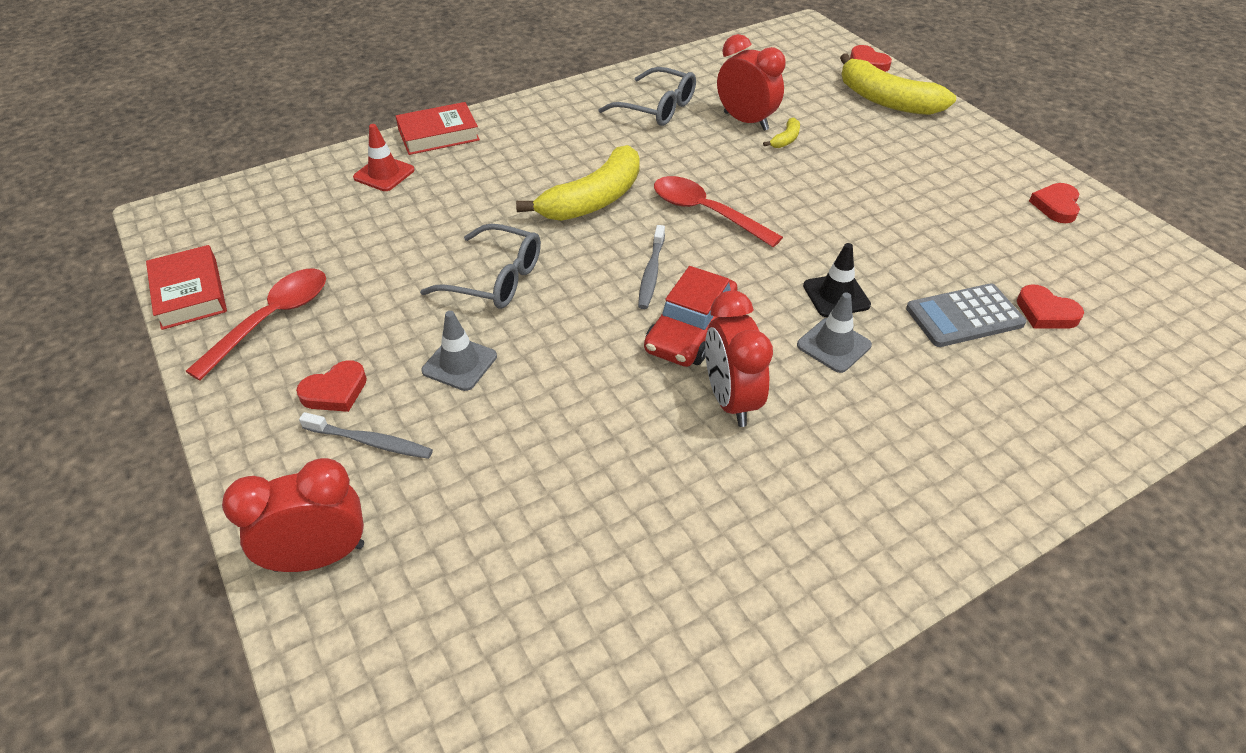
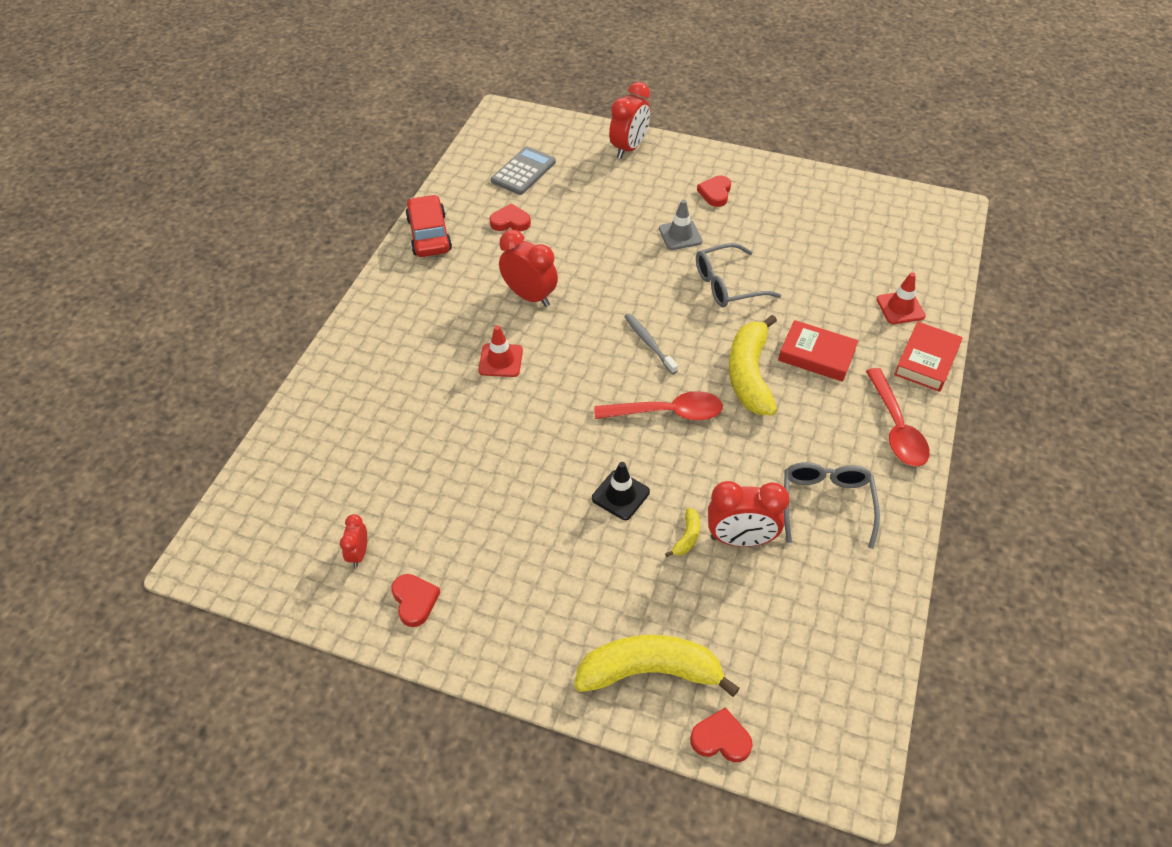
camera: 140 degrees right, 5 degrees up
red book [146,245,227,330] -> red book moved to [778,320,858,382]
red spoon [186,268,326,381] -> red spoon moved to [866,368,930,467]
grey toothbrush [299,412,433,459] -> none
grey glasses [598,67,696,126] -> grey glasses turned 105 degrees clockwise [784,462,880,549]
red car [644,266,738,367] -> red car moved to [405,195,452,257]
yellow banana [763,117,800,148] -> yellow banana turned 150 degrees counterclockwise [665,508,700,557]
grey traffic cone [797,292,872,373] -> red traffic cone [478,325,523,377]
black traffic cone [803,243,871,317] -> black traffic cone moved to [592,462,650,520]
grey calculator [906,284,1026,347] -> grey calculator moved to [491,147,556,195]
red heart [1017,284,1084,329] -> red heart moved to [489,203,531,231]
none -> red clock [340,514,367,567]

